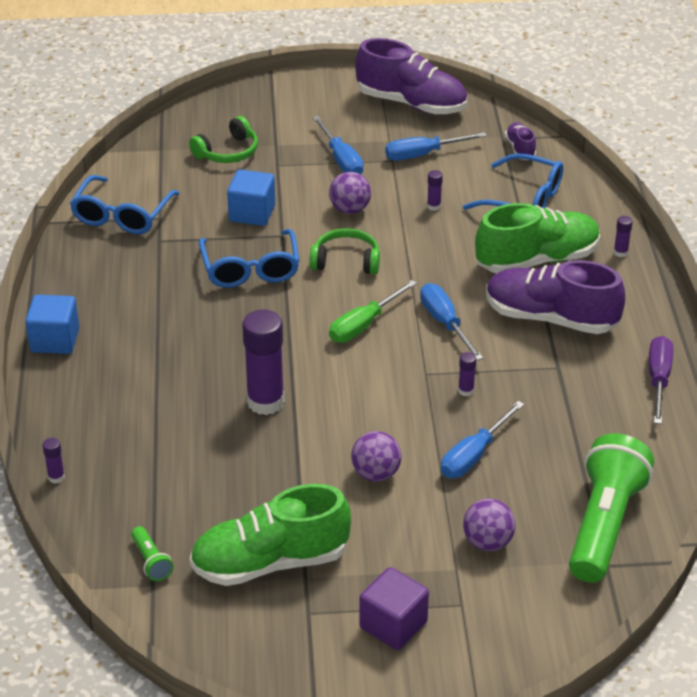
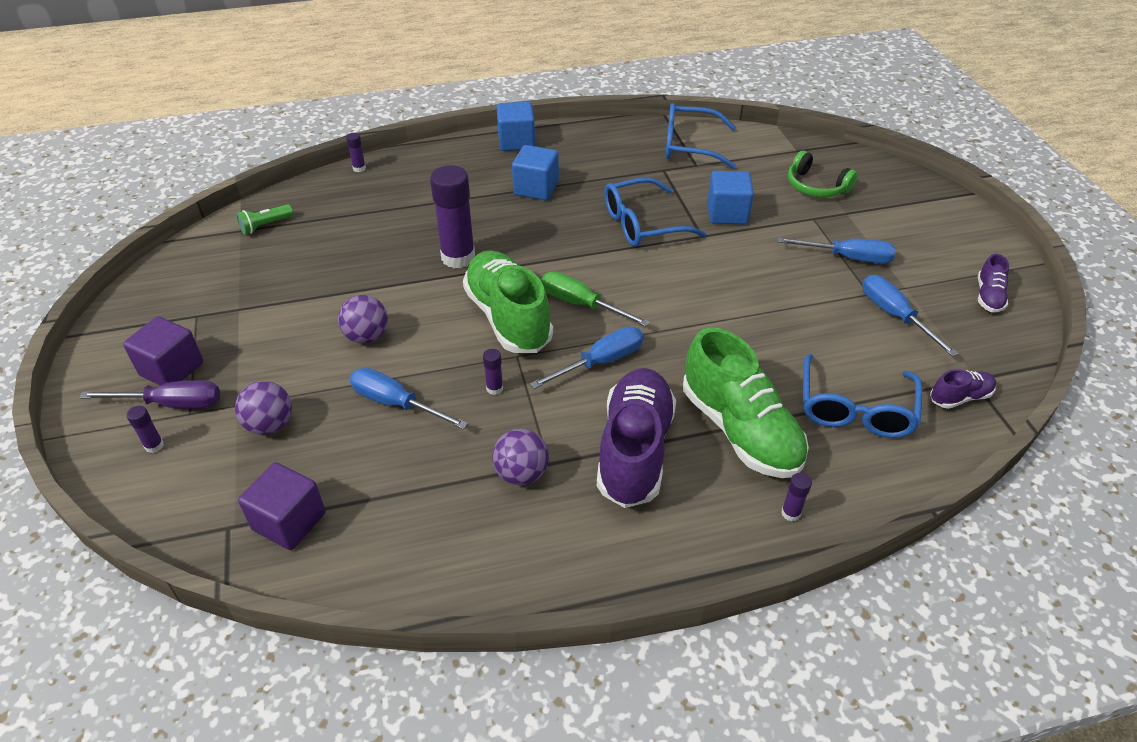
camera: 80 degrees right, 5 degrees up
green shoe [190,484,351,586] -> green shoe moved to [463,250,553,353]
green headphones [309,228,380,274] -> none
blue screwdriver [313,116,363,174] -> blue screwdriver turned 135 degrees counterclockwise [777,237,896,264]
purple ball [329,172,371,214] -> purple ball moved to [492,428,549,485]
purple shoe [355,38,467,114] -> purple shoe [978,254,1009,312], size x0.46
purple glue stick [427,170,443,211] -> purple glue stick moved to [126,406,164,453]
green flashlight [569,434,654,583] -> purple cube [238,462,325,550]
purple screwdriver [649,336,673,424] -> purple screwdriver moved to [80,380,220,409]
none -> blue cube [512,145,559,200]

